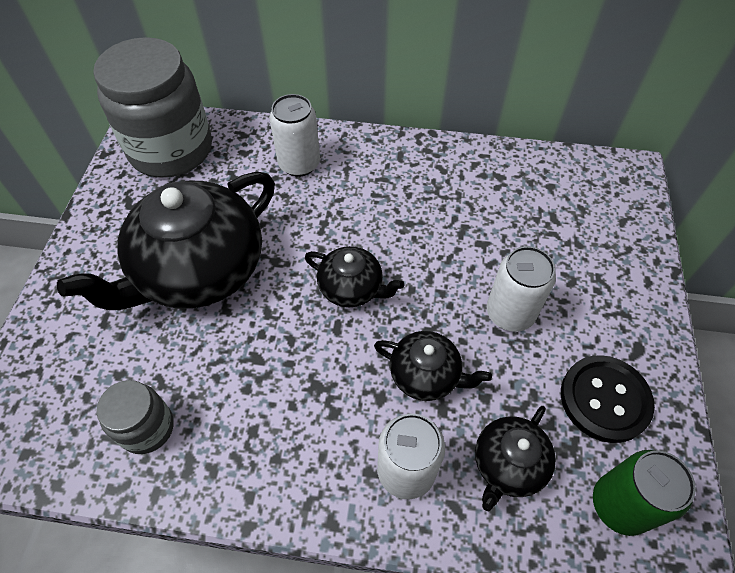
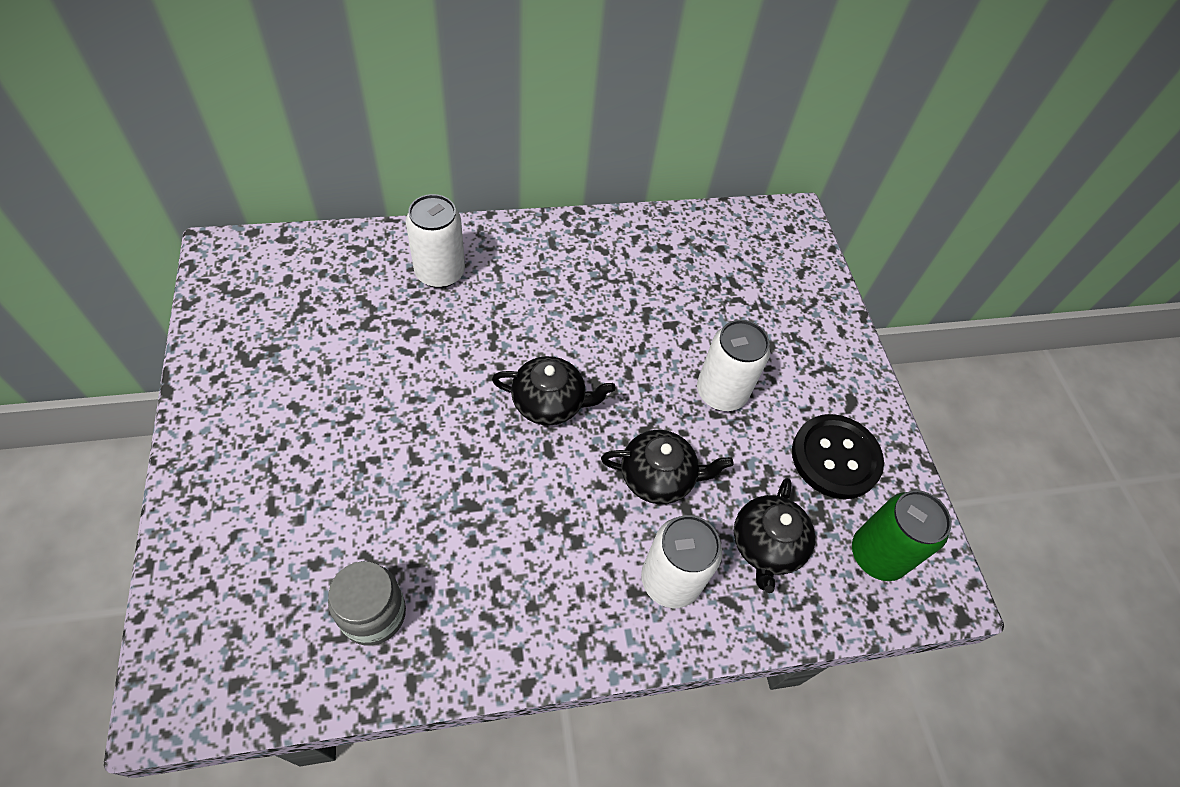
camera: 25 degrees left, 0 degrees up
black teapot [57,172,275,310] -> none
grey jar [93,37,212,178] -> none

